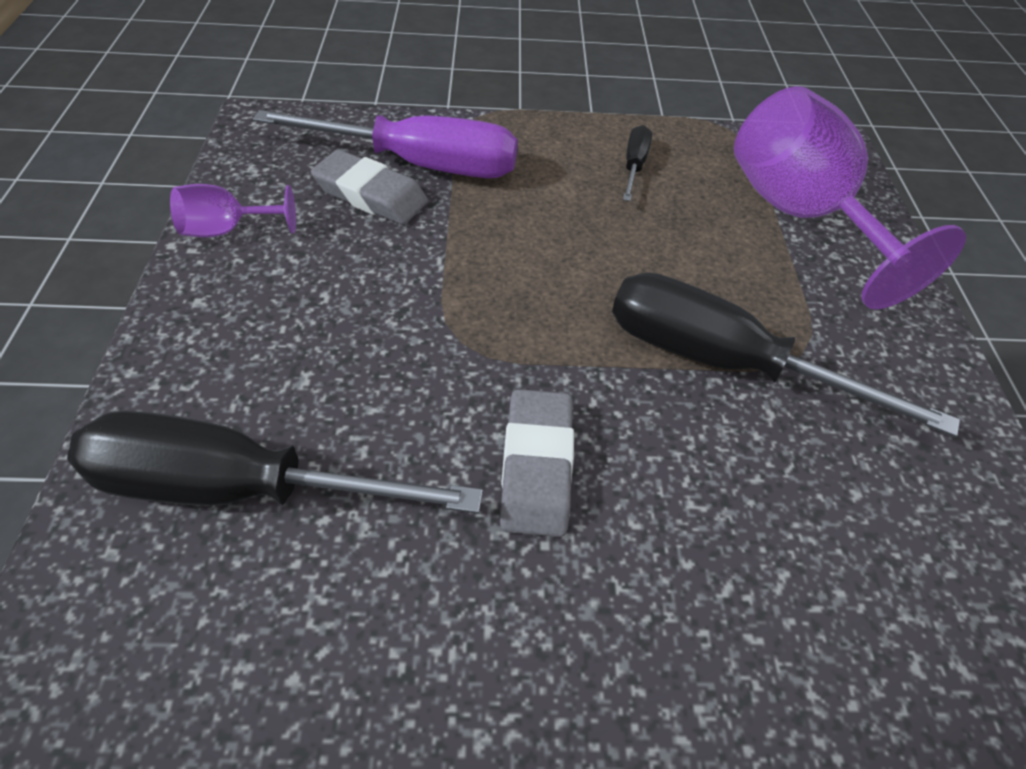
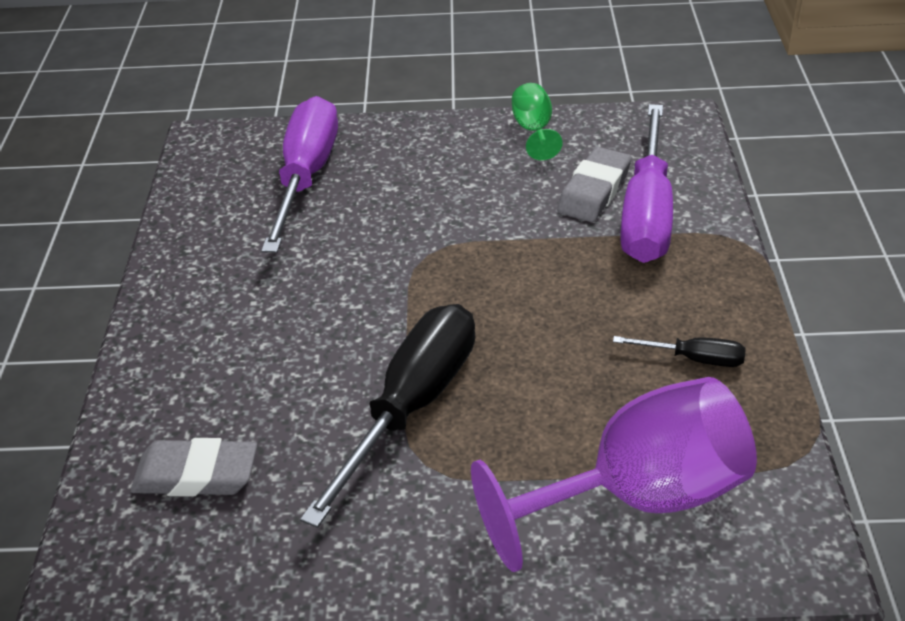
camera: 95 degrees right, 10 degrees down
black screwdriver [67,410,483,514] -> purple screwdriver [261,96,338,253]
purple goblet [170,184,296,237] -> green goblet [512,83,563,160]
grey eraser [500,389,574,537] -> grey eraser moved to [130,438,257,497]

